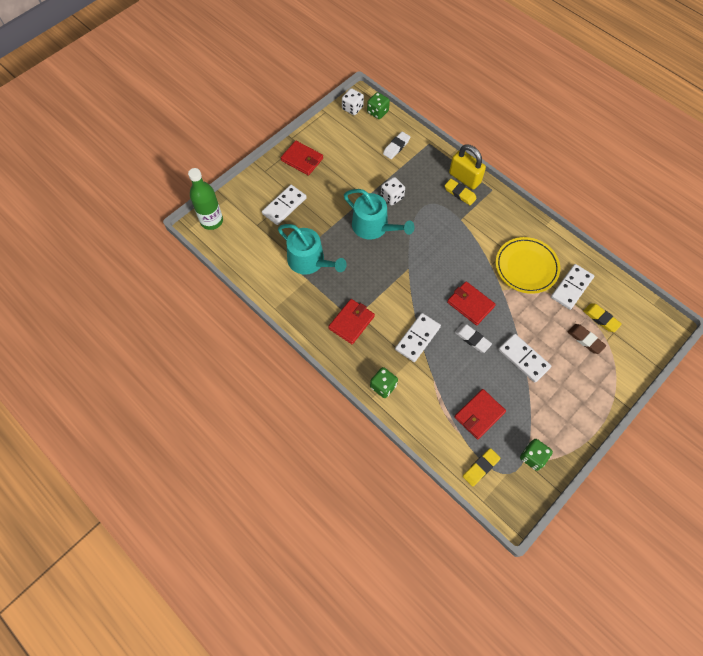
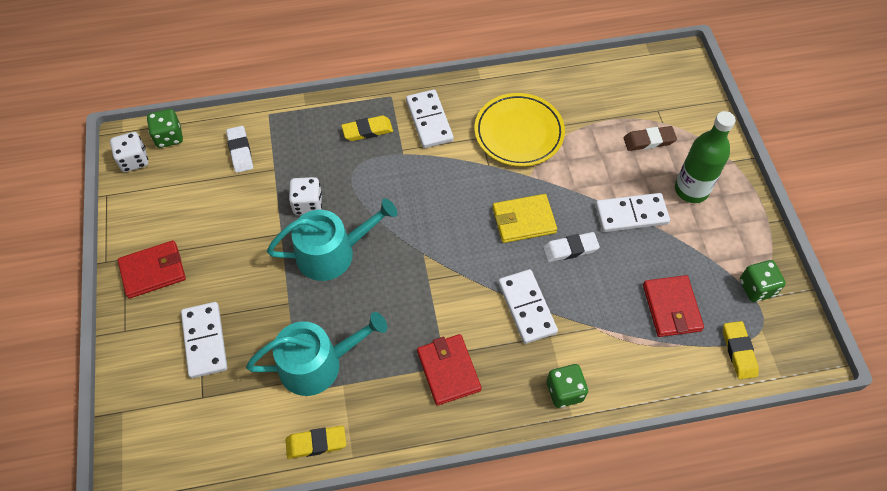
camera: 55 degrees left, 5 degrees down
green bottle [188,168,223,230] -> green bottle moved to [675,111,736,203]
red wallet [447,281,496,326] -> yellow wallet [493,194,557,243]
yellow padlock [449,144,486,189] -> none
white domino [551,264,594,310] -> white domino moved to [406,89,454,148]
yellow eraser [583,303,622,332] -> yellow eraser moved to [286,426,346,459]

